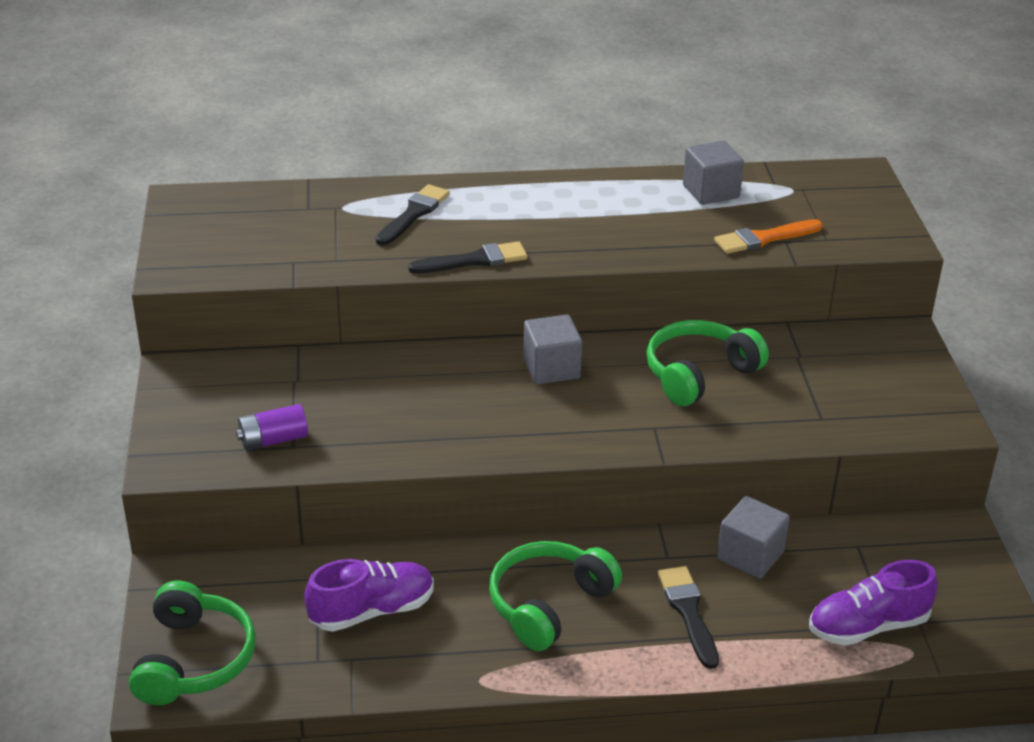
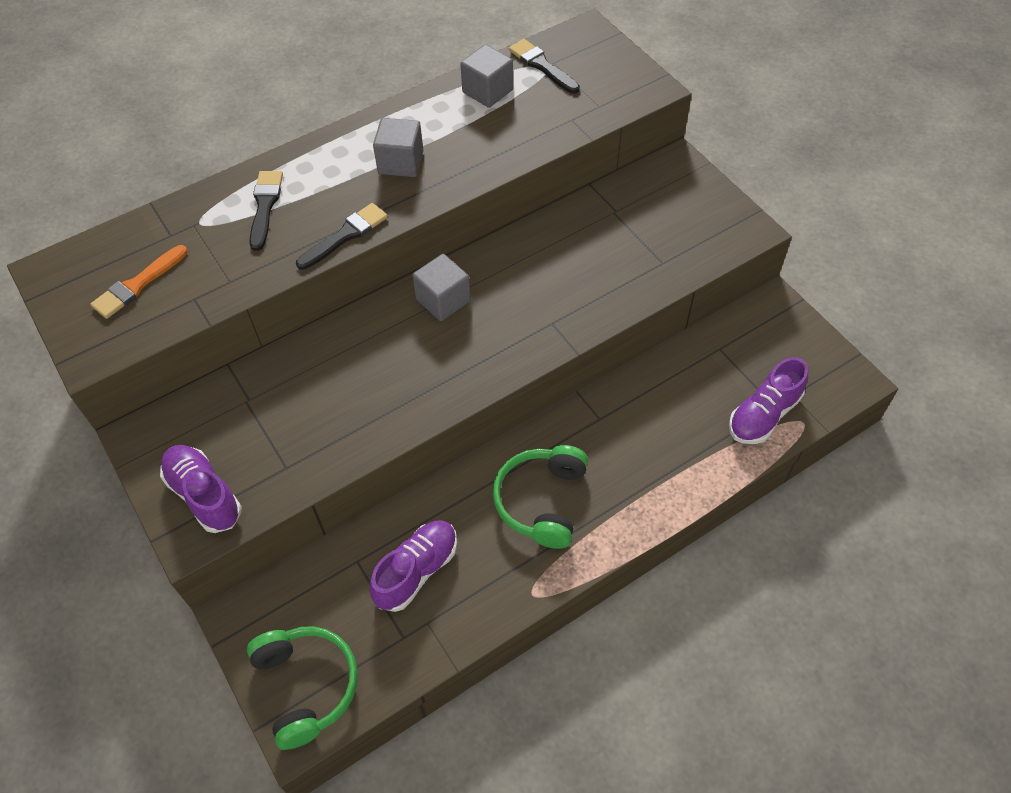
camera: 25 degrees left, 20 degrees up
purple battery [236,404,308,450] -> none
green headphones [647,320,769,406] -> none
black brush [658,566,719,669] -> black brush moved to [509,39,580,93]
orange brush [714,219,823,254] -> orange brush moved to [90,245,187,319]
grey cube [717,496,790,579] -> grey cube moved to [373,118,423,177]
none -> purple shoe [160,445,242,533]

